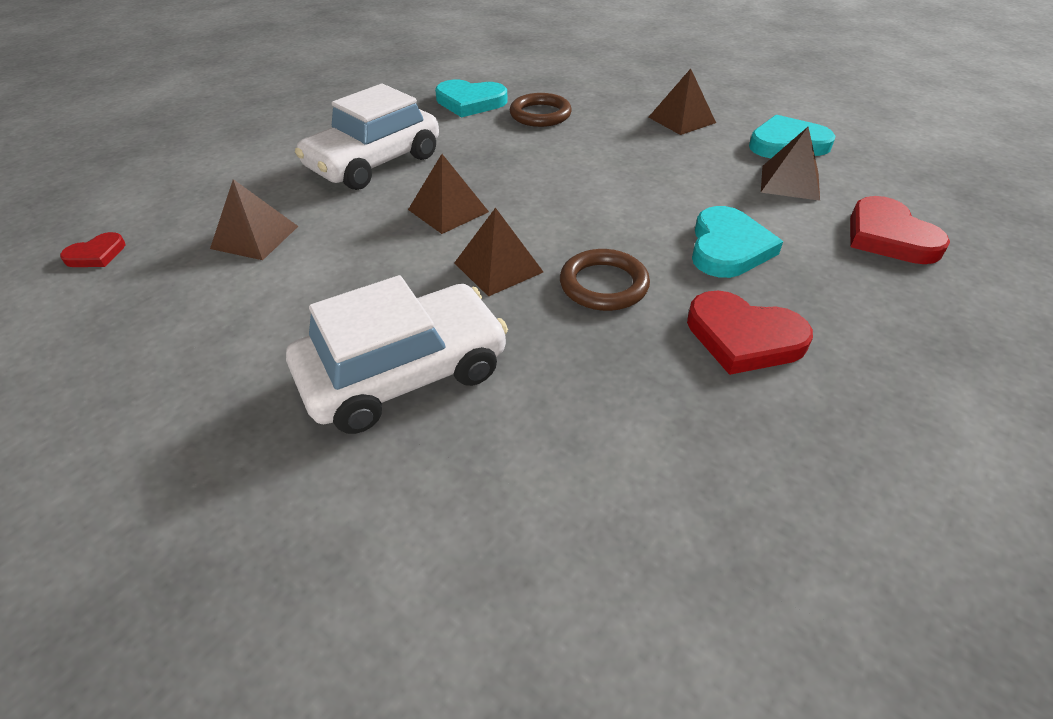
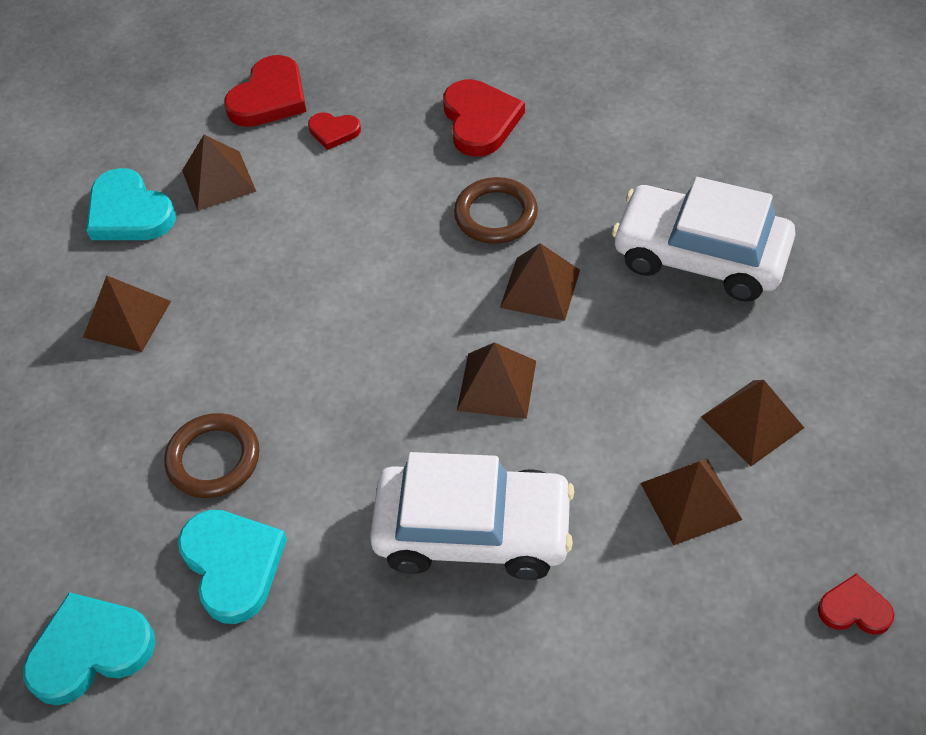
camera: 125 degrees left, 10 degrees up
turquoise heart [692,206,783,278] -> turquoise heart moved to [23,592,155,705]
none -> red heart [308,112,361,150]
none -> brown pyramid [701,380,804,466]

